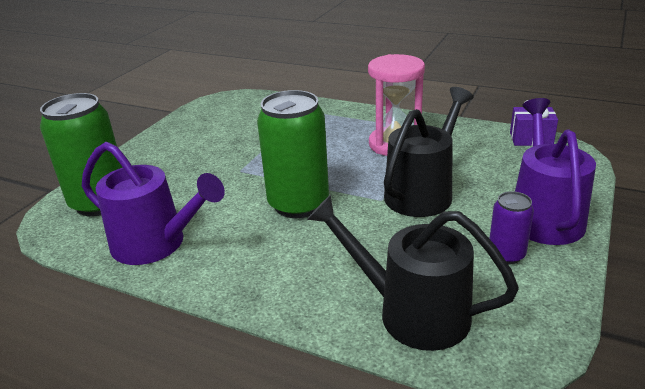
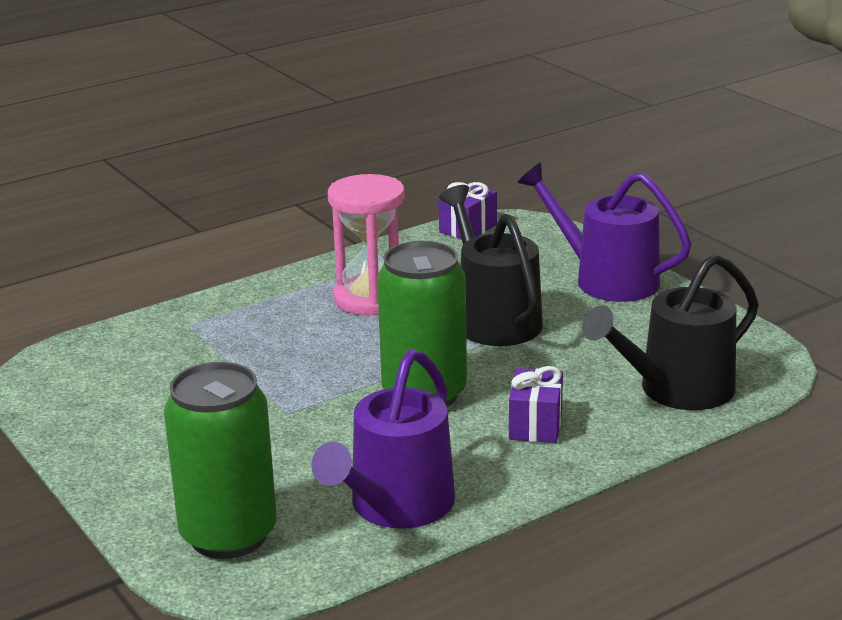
camera: 60 degrees left, 5 degrees down
purple watering can [82,142,225,265] -> purple watering can turned 150 degrees clockwise [311,349,455,529]
purple can [489,191,534,264] -> none
none -> purple gift [509,366,563,443]

